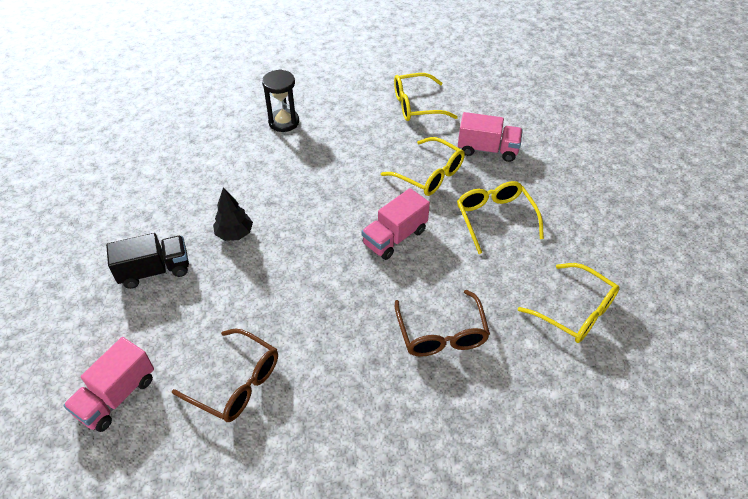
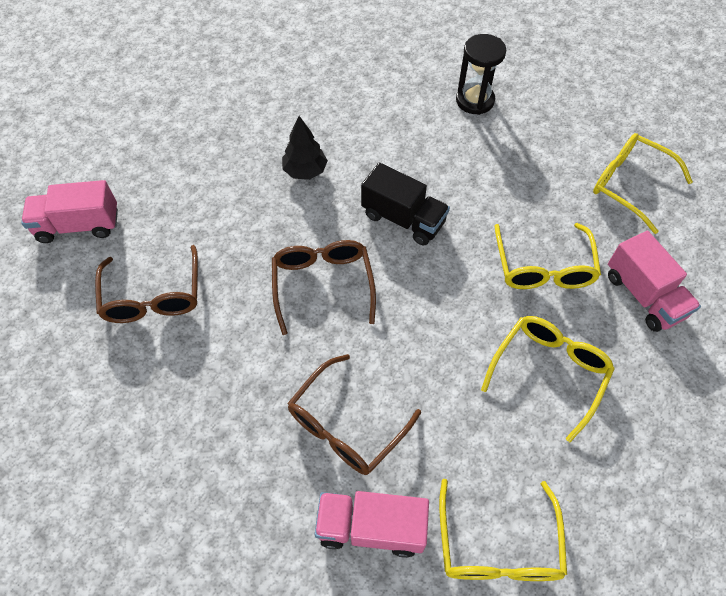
camera: 50 degrees right, 10 degrees up
black truck [106,233,189,289] -> black truck moved to [361,163,450,246]
pink truck [362,188,430,260] -> pink truck moved to [315,491,429,558]
none -> brown glasses [272,240,376,335]

